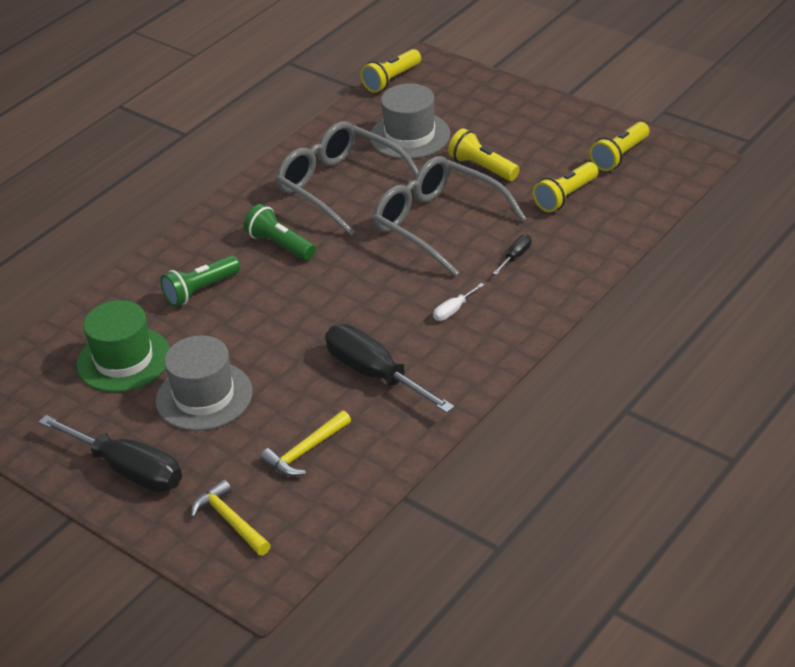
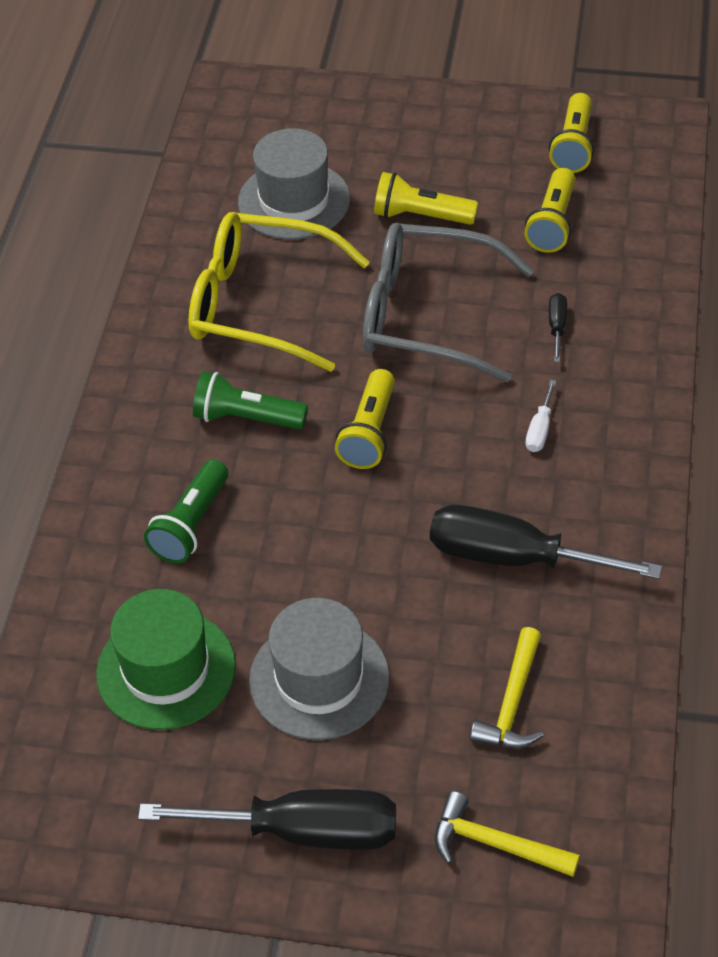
camera: 30 degrees left, 10 degrees up
grey glasses [276,121,419,236] -> yellow glasses [188,212,370,372]
yellow flashlight [360,49,421,93] -> yellow flashlight moved to [335,369,395,469]

